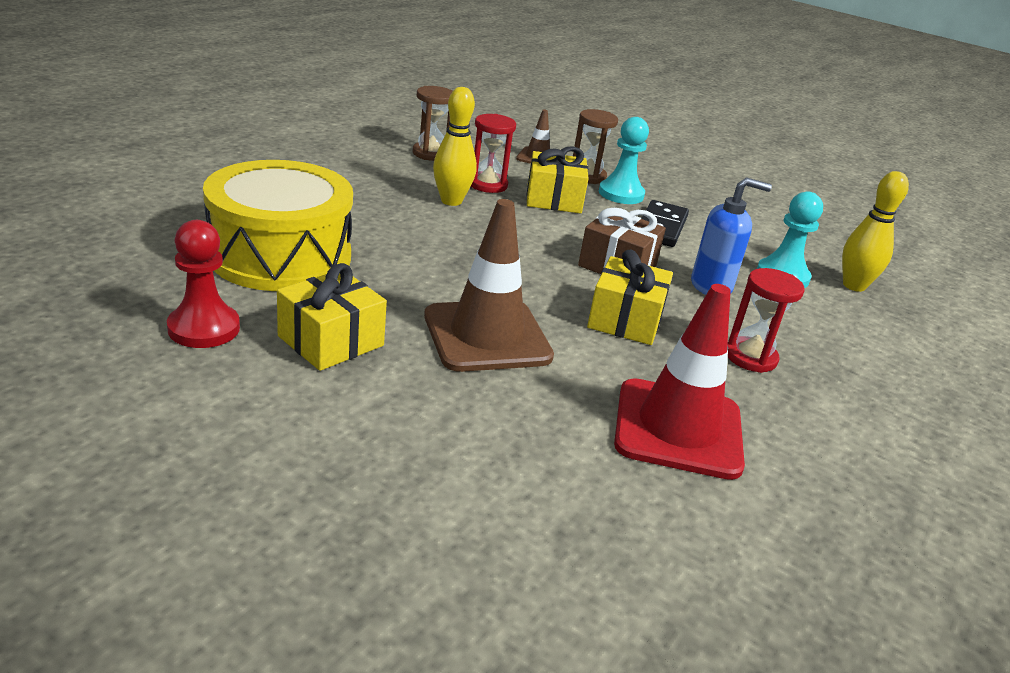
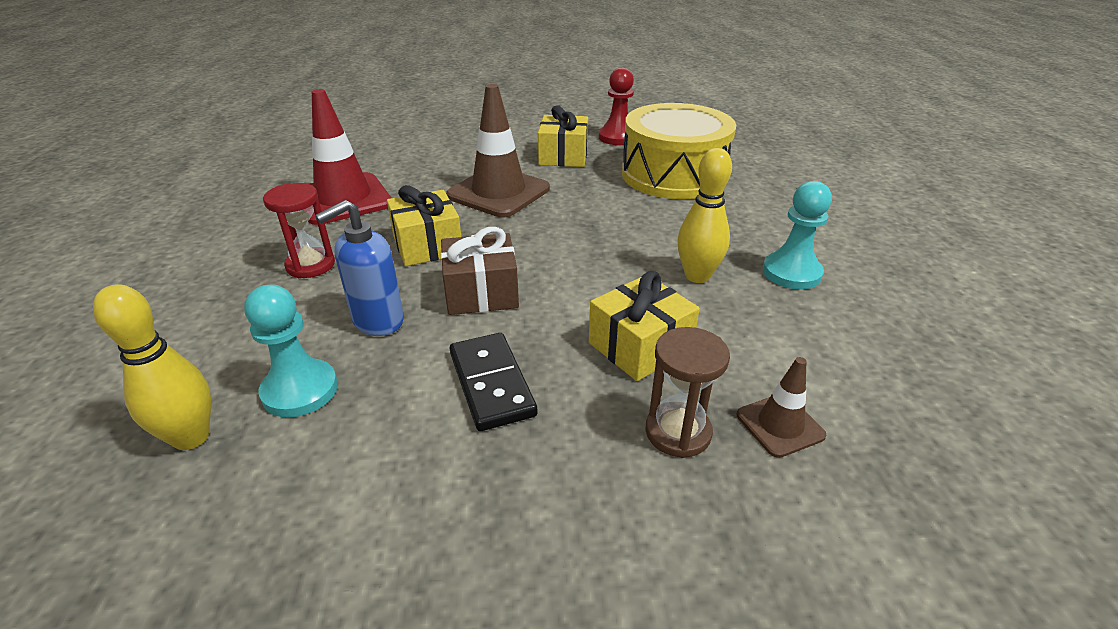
camera: 145 degrees right, 5 degrees up
brown hourglass [413,86,453,161] -> none
red hourglass [471,114,516,193] -> none
turquoise pawn [599,117,649,204] -> turquoise pawn moved to [762,181,832,290]

